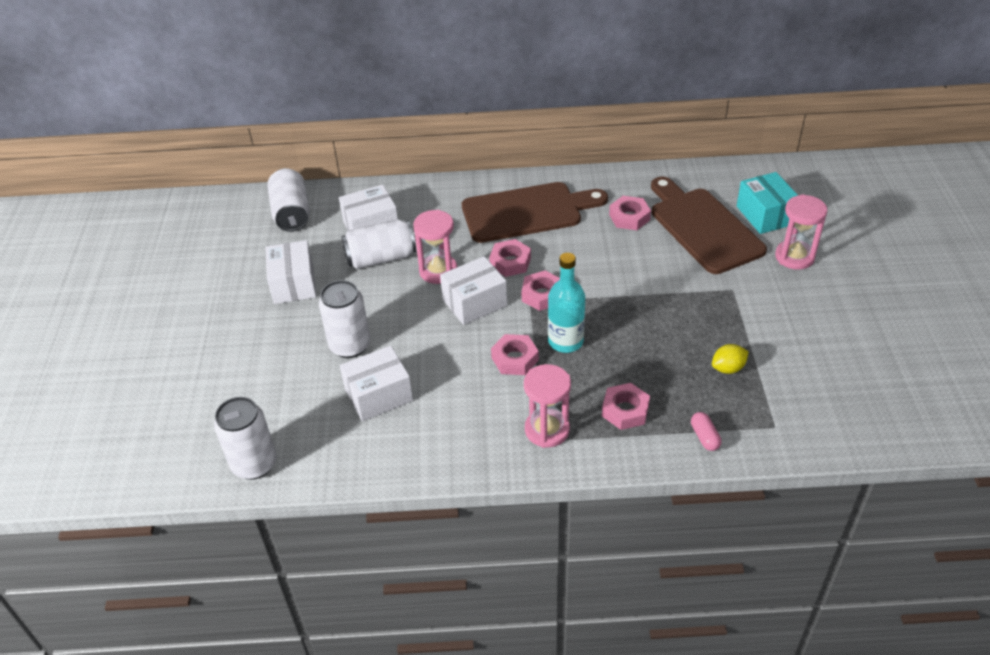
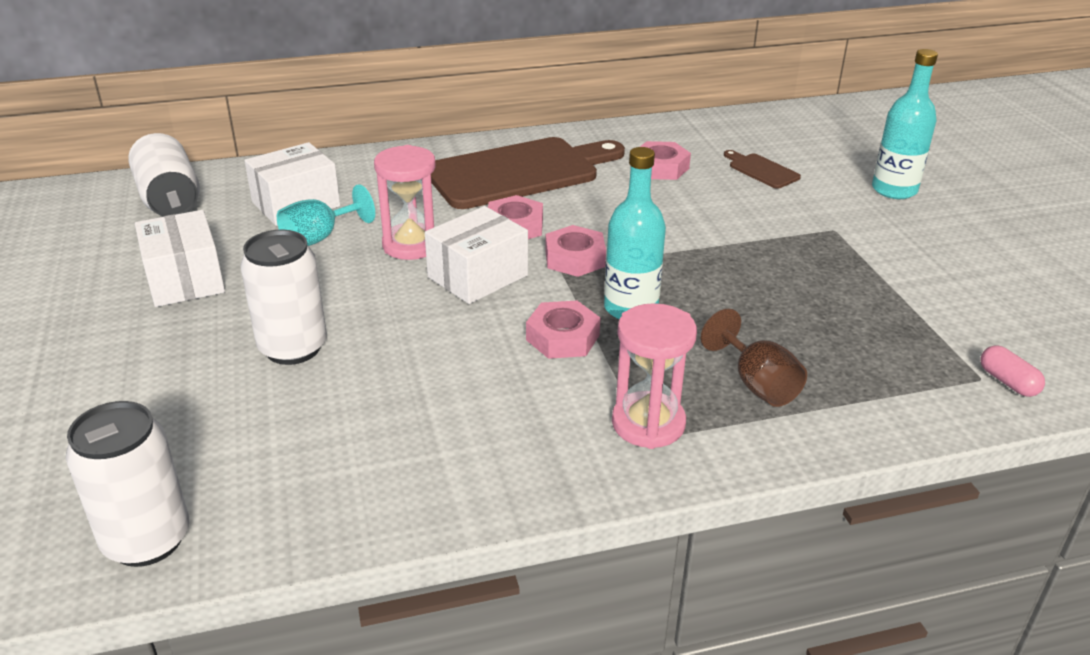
camera: 15 degrees left, 10 degrees down
white box [340,346,413,421] -> none
white can [341,219,416,269] -> turquoise goblet [277,184,375,246]
pink nut [602,383,650,430] -> brown goblet [701,309,807,407]
brown cutting board [651,177,767,274] -> brown cutting board [724,150,801,189], size x0.42
pink capsule [691,412,721,451] -> pink capsule moved to [981,345,1045,397]
yellow lemon [712,344,749,374] -> none
turquoise box [737,172,798,234] -> none
pink hourglass [775,194,828,270] -> turquoise bottle [872,49,938,199]

